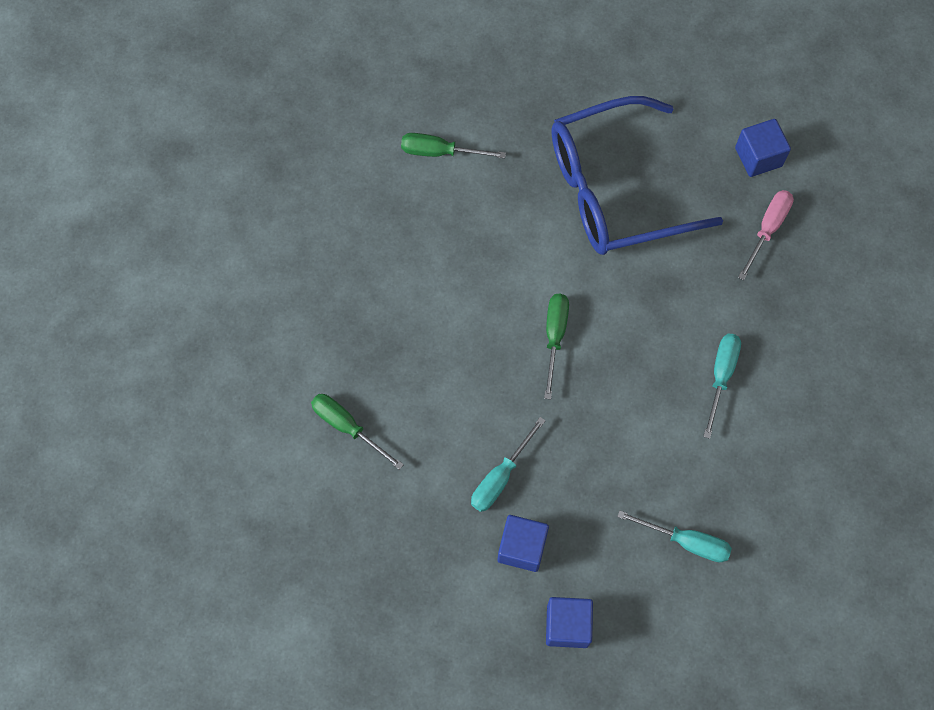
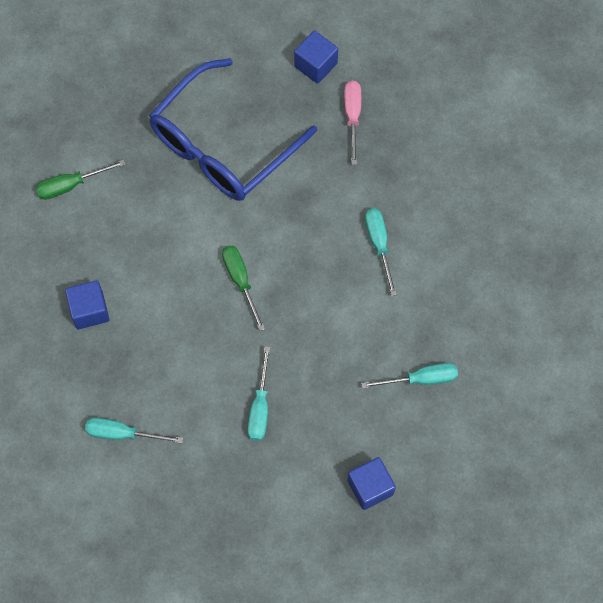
camera: 30 degrees left, 0 degrees up
green screwdriver [311,394,404,470] -> turquoise screwdriver [85,418,183,444]
blue cube [498,515,549,572] -> blue cube moved to [65,280,109,329]

